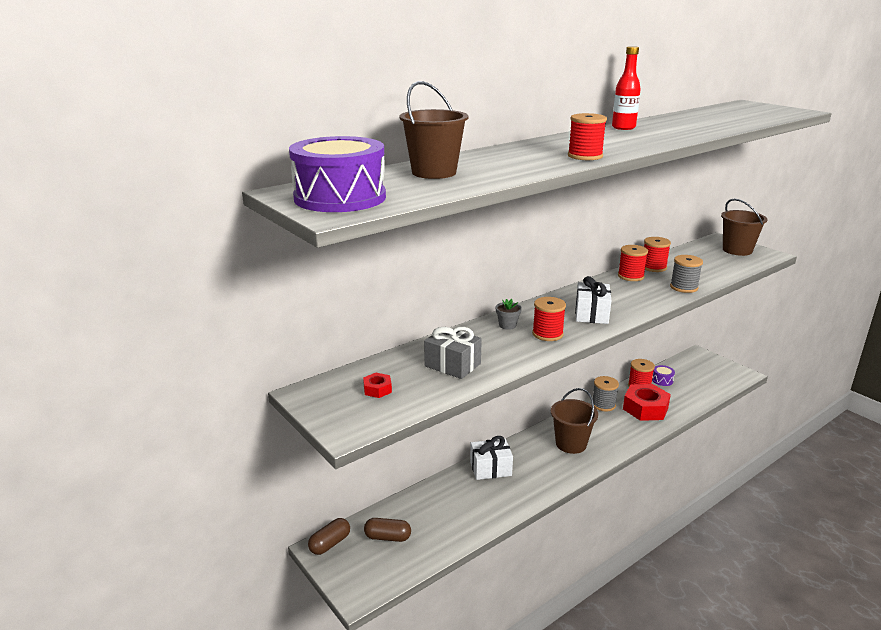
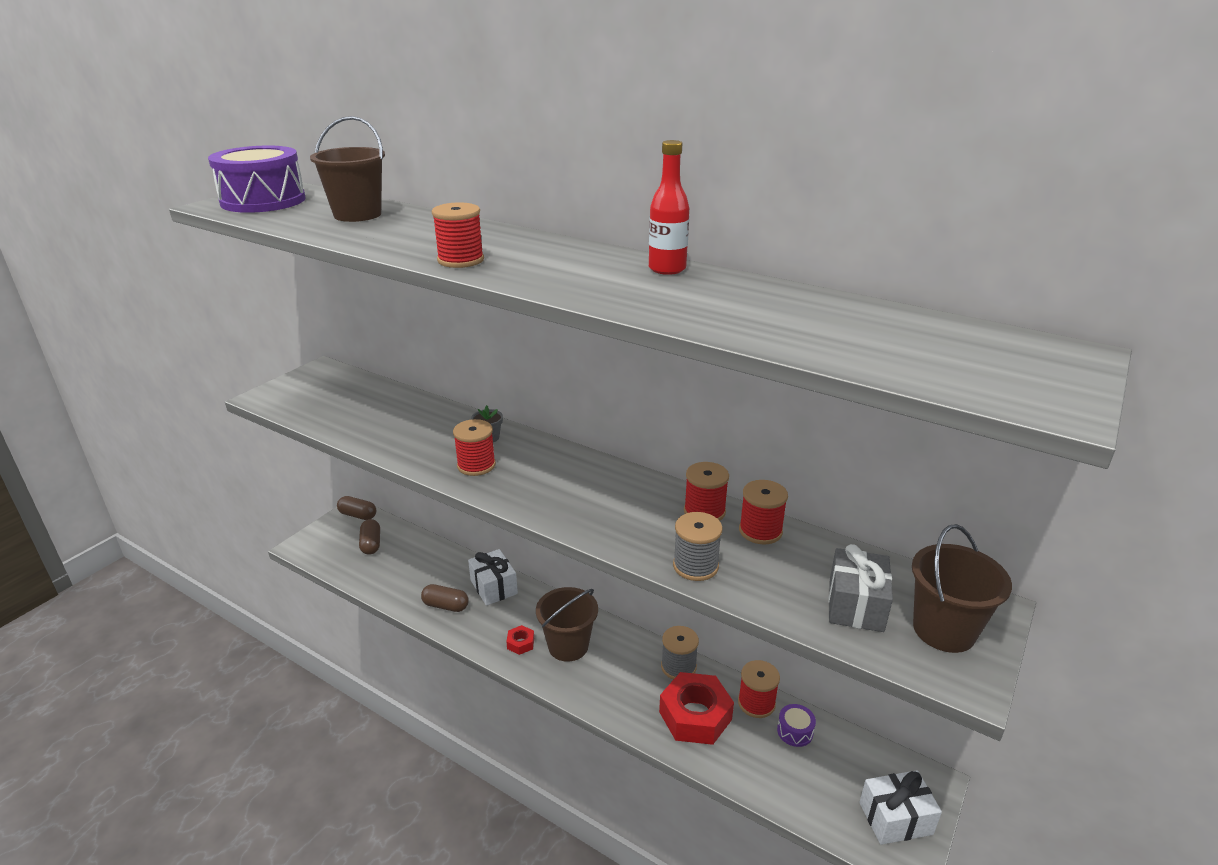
camera: 70 degrees right, 5 degrees up
red nut [363,373,392,398] -> red nut moved to [506,625,534,655]
grey gift [424,327,482,379] -> grey gift moved to [829,544,893,632]
white gift [575,276,612,324] -> white gift moved to [859,770,942,845]
none -> brown capsule [421,584,469,612]

